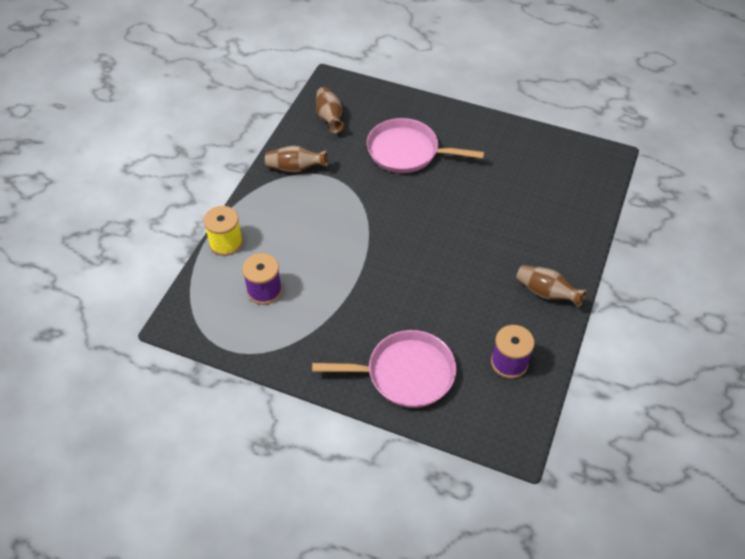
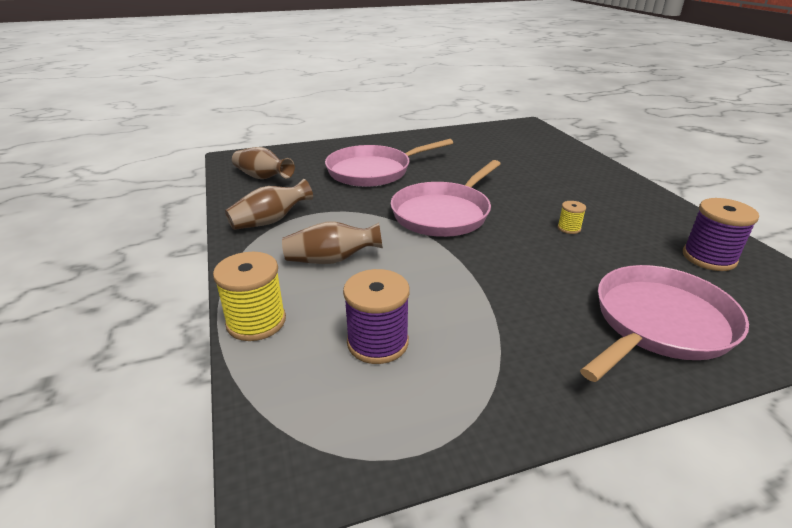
camera: 40 degrees left, 20 degrees down
brown vase [516,264,587,307] -> brown vase moved to [282,222,383,264]
none -> pink pan [391,160,501,237]
none -> yellow spool [558,201,586,234]

